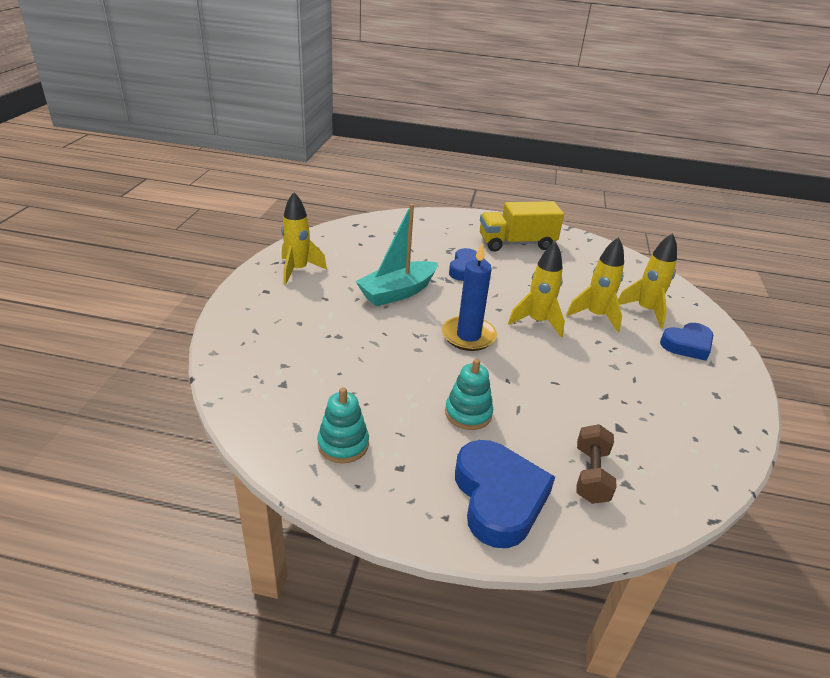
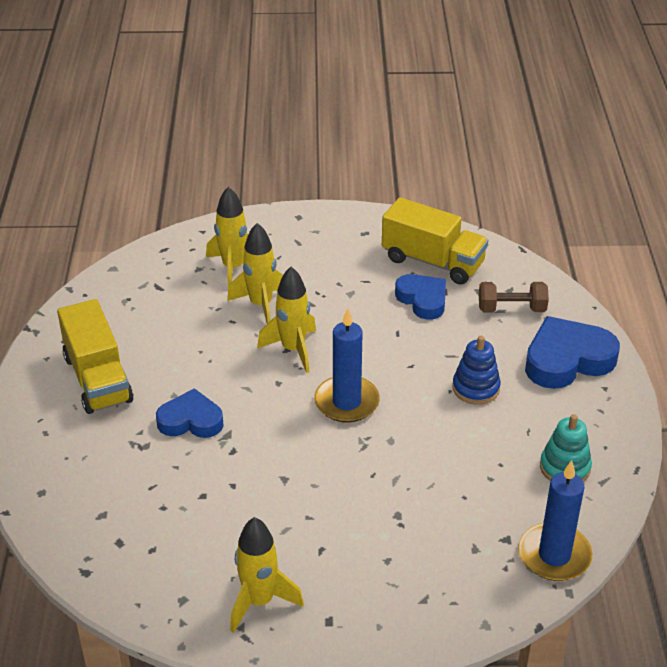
camera: 100 degrees left, 5 degrees up
turquoise boat [355,204,438,306] -> none
turquoise stacking toy [445,359,493,430] -> blue stacking toy [452,336,501,405]
blue heart [660,323,713,361] -> blue heart moved to [395,274,446,320]
none -> yellow truck [382,197,488,284]
none -> blue candle [518,460,593,581]

